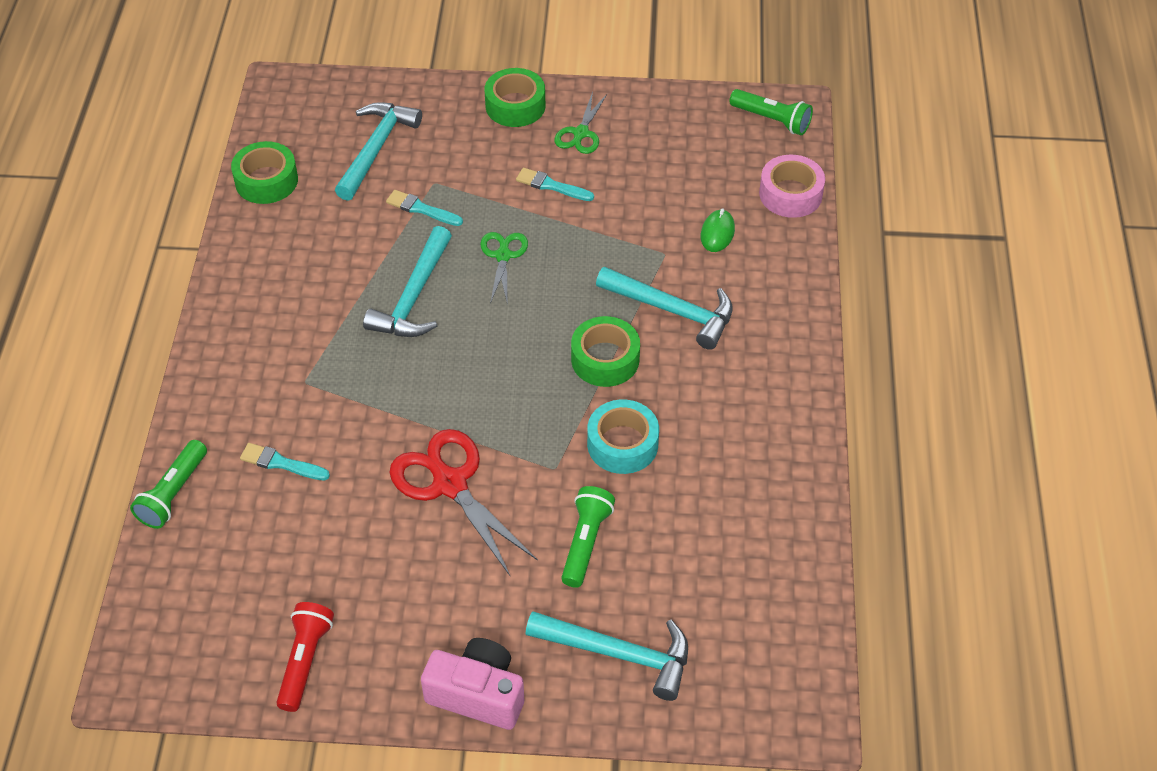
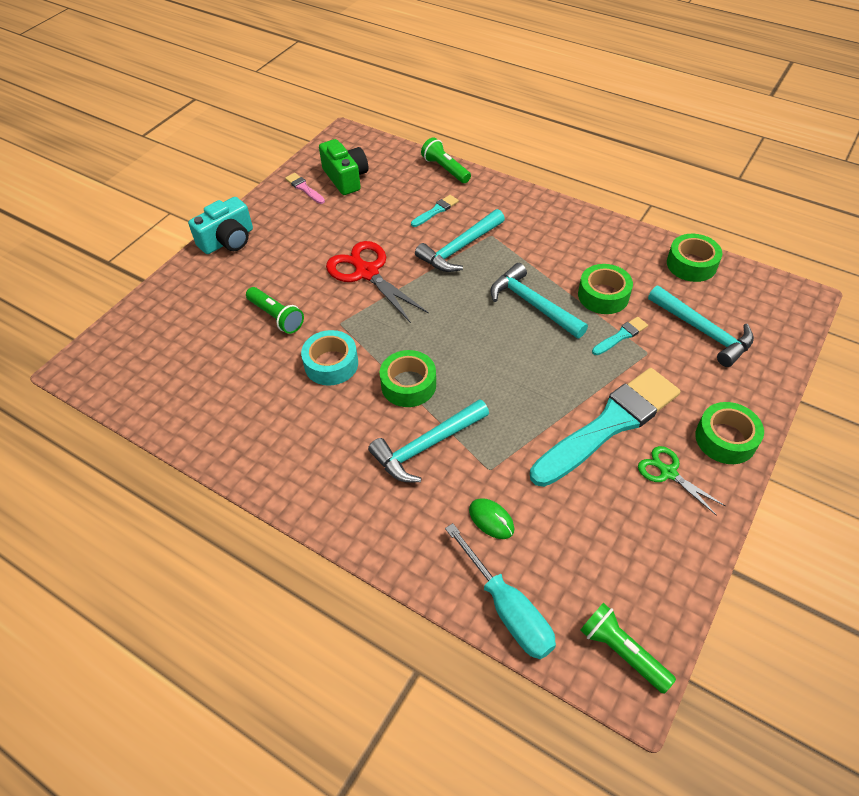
camera: 120 degrees right, 0 degrees up
red flashlight [276,602,334,712] -> pink brush [285,173,325,204]
red scissors [389,429,538,577] -> red scissors turned 120 degrees counterclockwise [326,241,429,323]
pink camera [421,638,524,730] -> turquoise camera [188,197,253,254]
green scissors [480,232,528,304] -> none
turquoise brush [516,168,594,201] -> turquoise brush [530,368,680,487], size x2.49
turquoise hammer [525,611,688,701] -> turquoise hammer moved to [415,209,505,272]
green flashlight [729,89,813,135] -> green flashlight turned 75 degrees clockwise [580,603,676,694]
pink tape [759,154,825,218] -> turquoise screwdriver [445,523,556,659]
none -> green camera [319,139,369,195]
none -> green tape [578,264,633,314]

